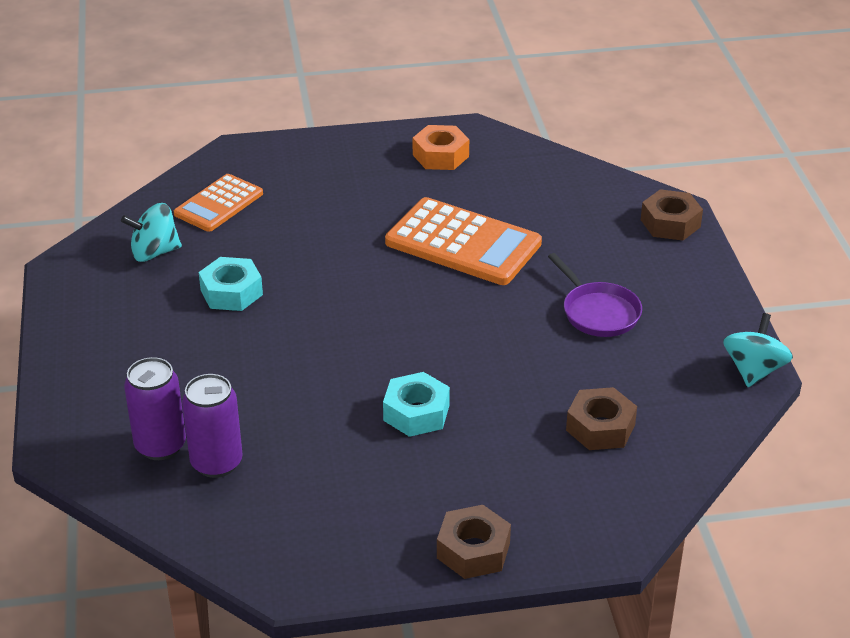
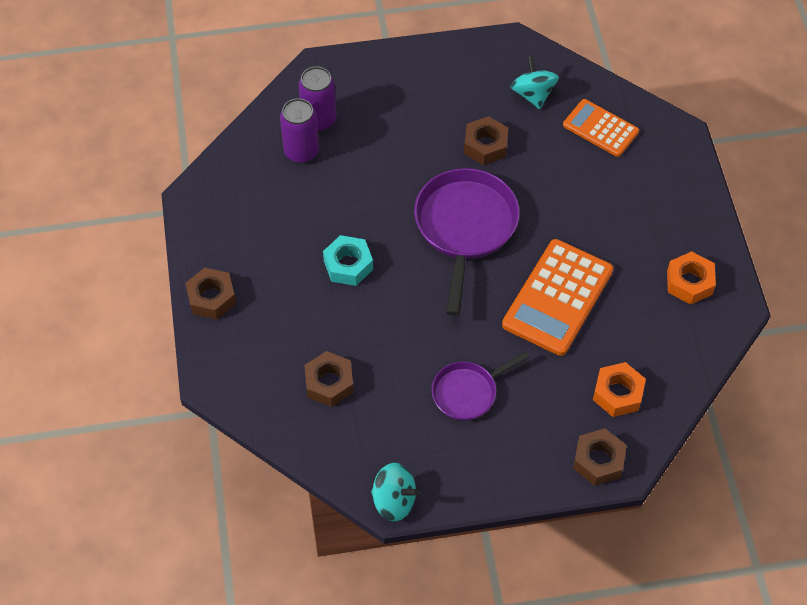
camera: 90 degrees right, 20 degrees up
turquoise nut [199,257,263,311] -> brown nut [464,116,508,165]
none -> purple pan [414,168,519,316]
none -> orange nut [593,362,646,417]

